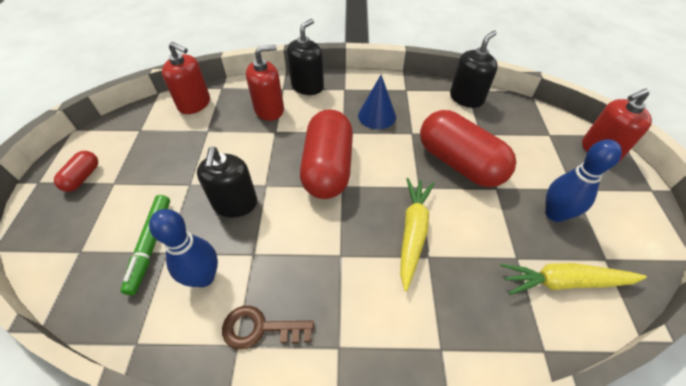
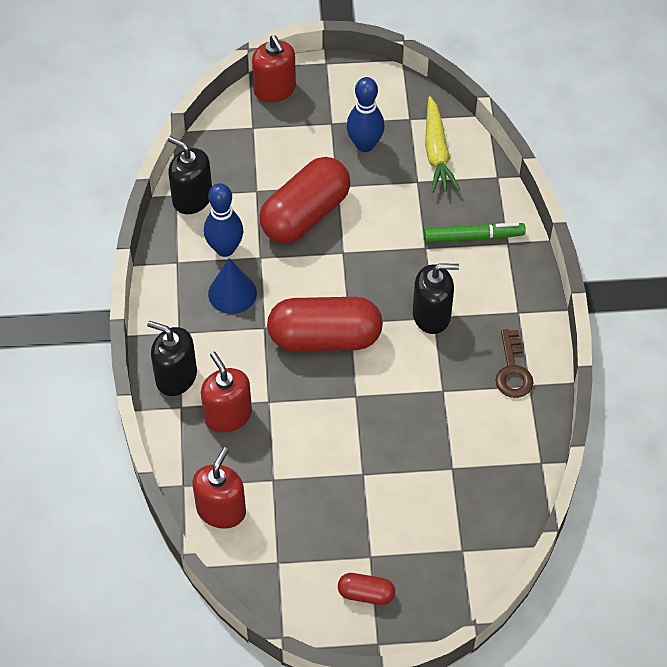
camera: 95 degrees left, 5 degrees up
green marker [121,195,170,295] -> green marker moved to [424,222,526,243]
blue bowling pin [149,209,218,287] -> blue bowling pin moved to [204,183,243,257]
black soap dispenser [197,147,257,218] -> black soap dispenser moved to [413,263,459,334]
yellow carrot [400,178,434,291] -> none

